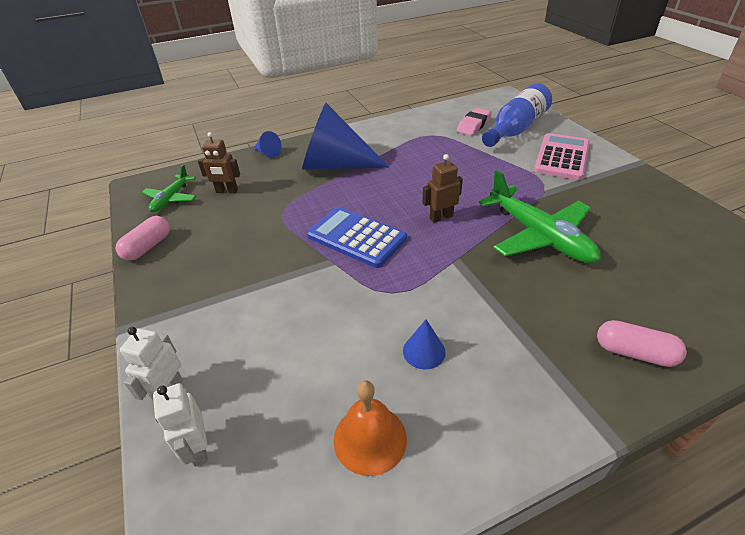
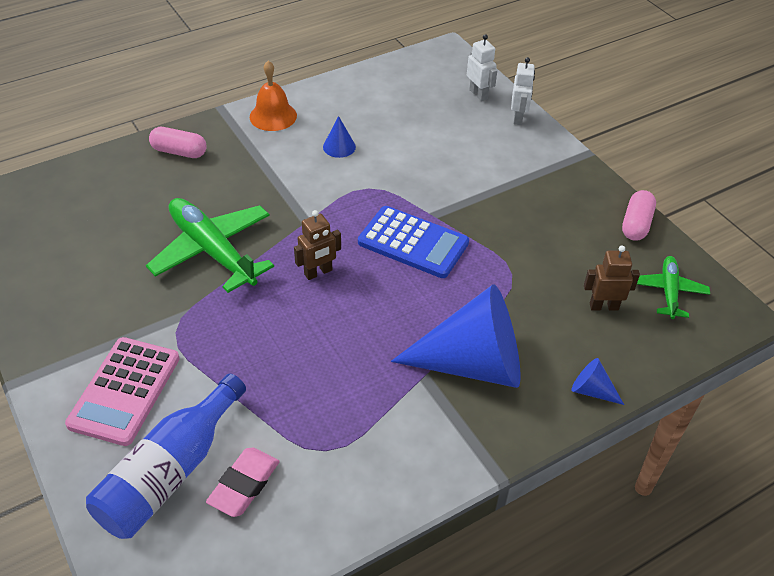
camera: 170 degrees right, 5 degrees up
orange bell [333,381,407,476] -> orange bell moved to [250,61,297,131]

